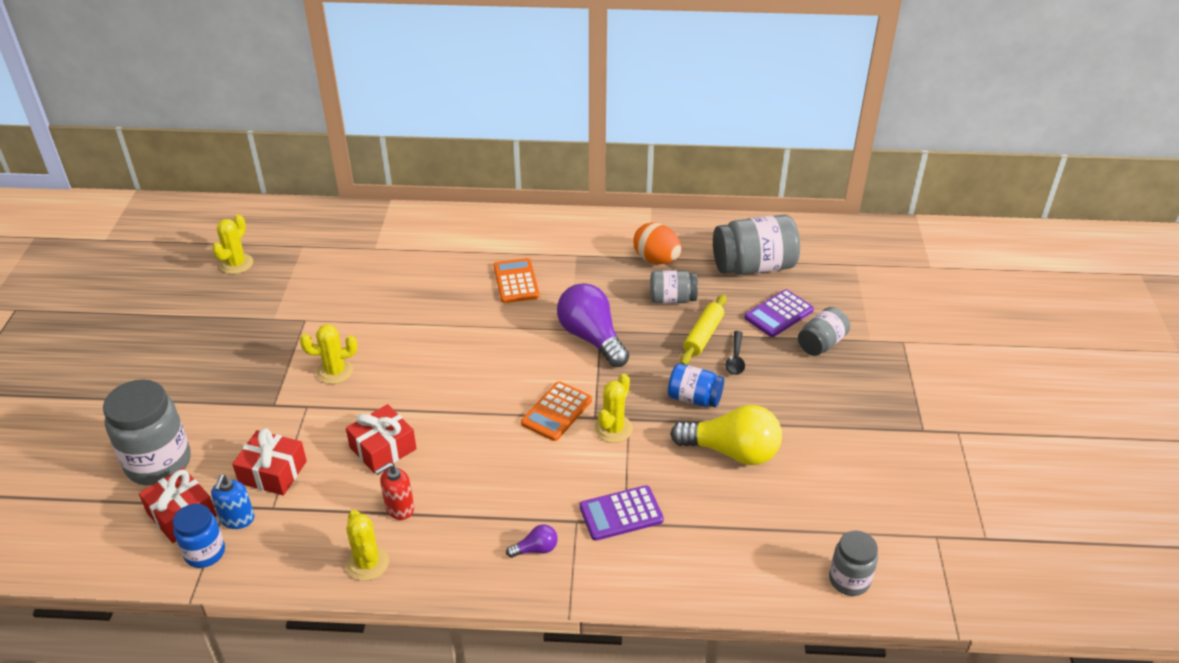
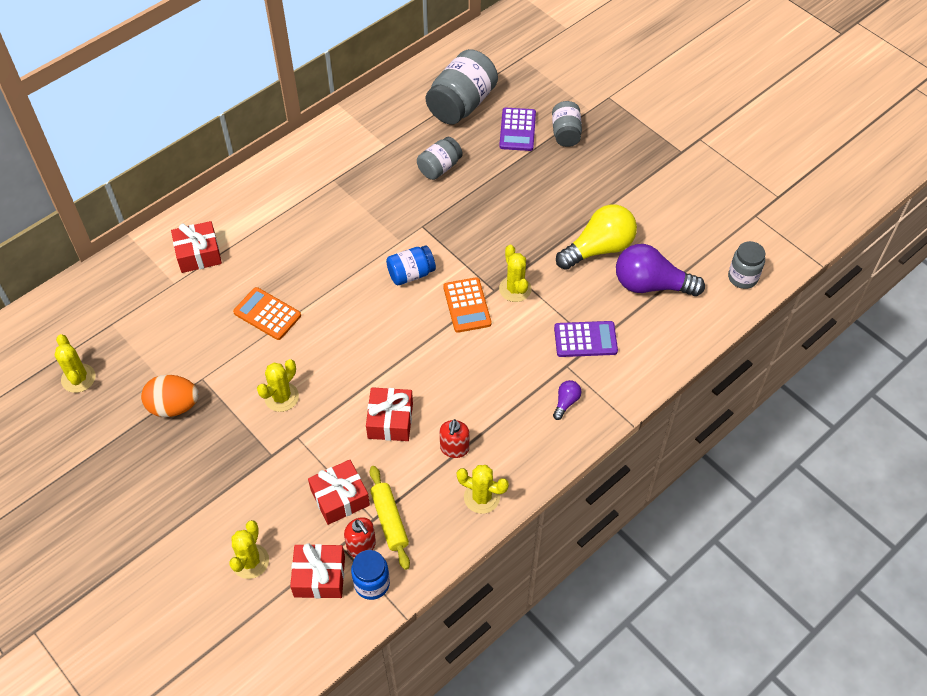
camera: 45 degrees left, 15 degrees up
grey jar [103,379,191,485] -> yellow cactus [229,520,269,579]
blue soap dispenser [211,474,255,529] -> red soap dispenser [344,517,376,557]
orange calculator [494,258,540,303] -> orange calculator moved to [233,287,301,340]
purple light bulb [557,283,629,367] -> purple light bulb moved to [616,244,705,296]
purple calculator [580,485,664,541] -> purple calculator turned 120 degrees counterclockwise [554,321,618,357]
orange egg [633,222,682,264] -> orange egg moved to [141,375,199,417]
blue jar [668,364,724,407] -> blue jar moved to [386,245,436,285]
yellow rolling pin [680,294,727,365] -> yellow rolling pin moved to [370,466,410,570]
black spoon [725,331,745,375] -> none
none -> red gift [171,221,222,273]

